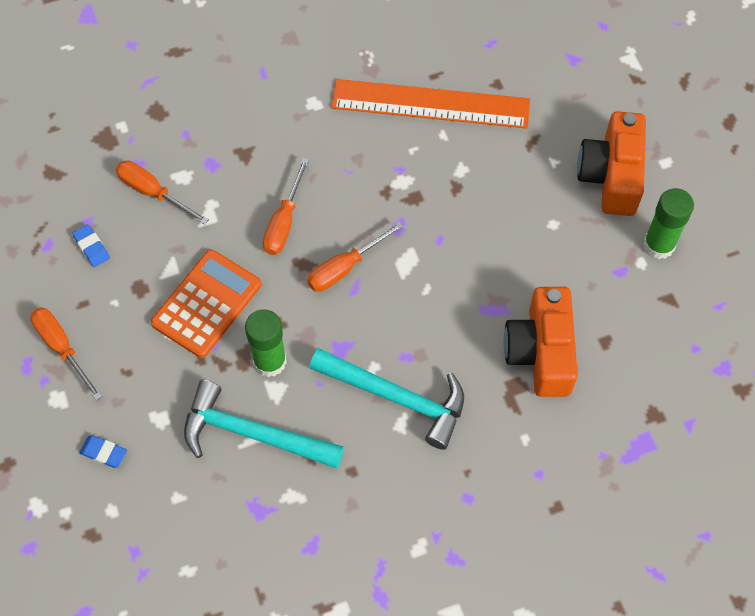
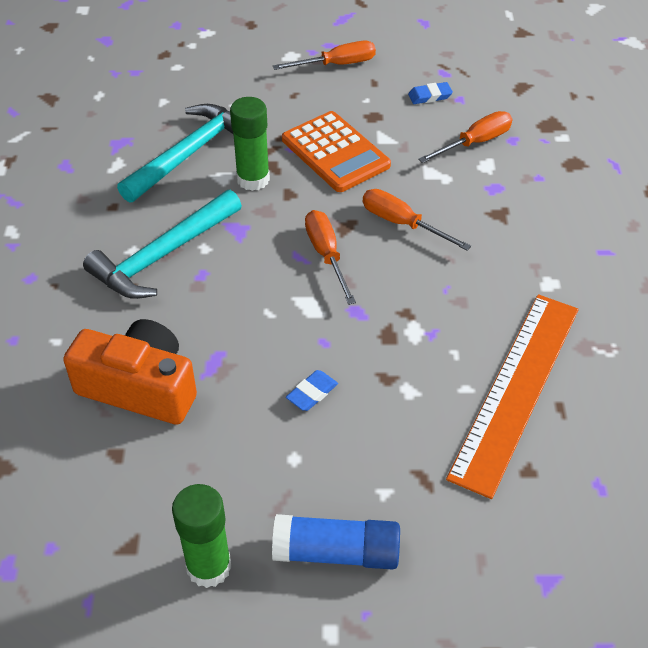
camera: 110 degrees right, 15 degrees down
blue eraser [79,435,127,468] -> blue eraser moved to [286,370,338,411]
orange camera [577,111,646,216] -> blue glue stick [272,514,400,570]

